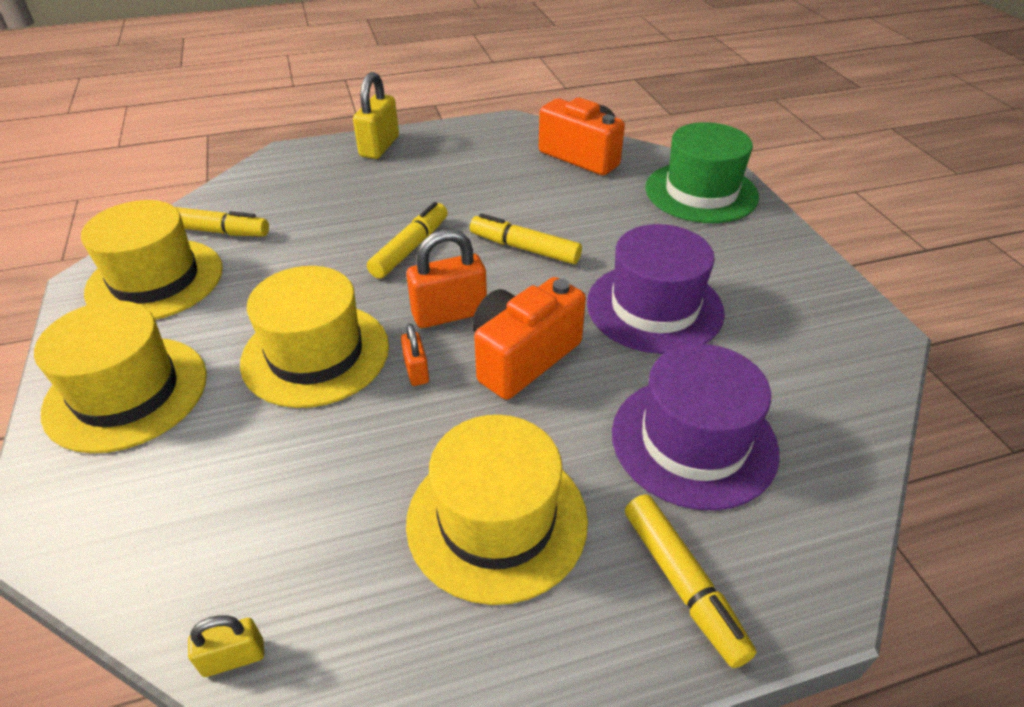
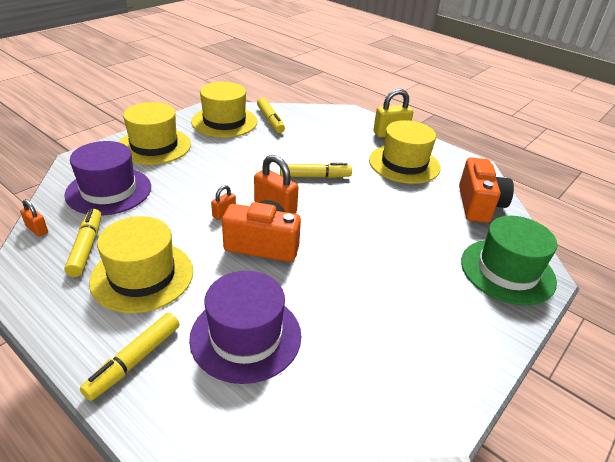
camera: 55 degrees right, 5 degrees down
yellow padlock [188,615,264,677] -> orange padlock [20,199,48,237]
yellow hat [240,266,389,408] -> yellow hat moved to [369,120,441,184]
yellow marker [470,213,582,264] -> yellow marker moved to [64,209,101,277]
purple hat [587,224,725,354] -> purple hat moved to [64,141,151,216]

